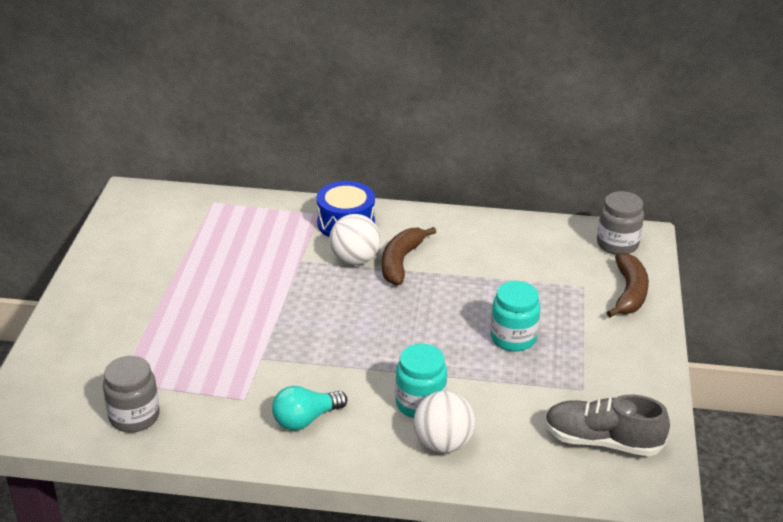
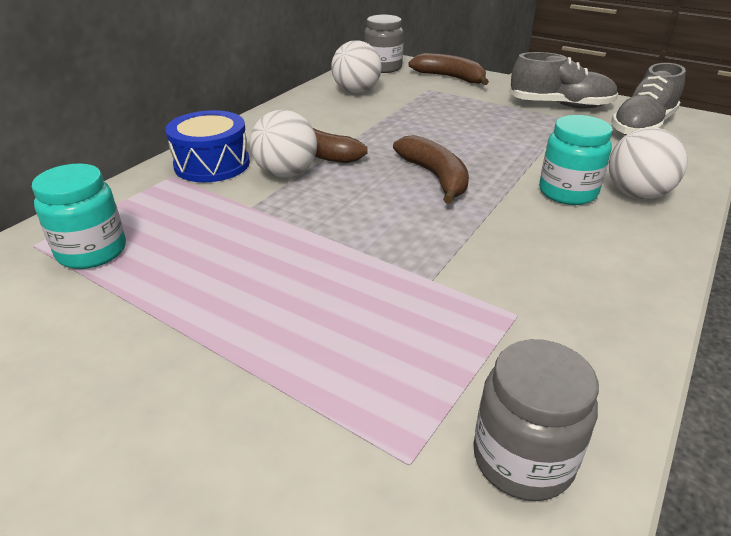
camera: 65 degrees left, 0 degrees up
turquoise light bulb [272,386,347,431] -> none
turquoise jar [490,281,540,352] -> turquoise jar moved to [32,163,126,269]
none -> white ball [331,40,382,94]
none -> brown banana [393,135,469,204]
none -> grey shoe [509,52,618,109]

